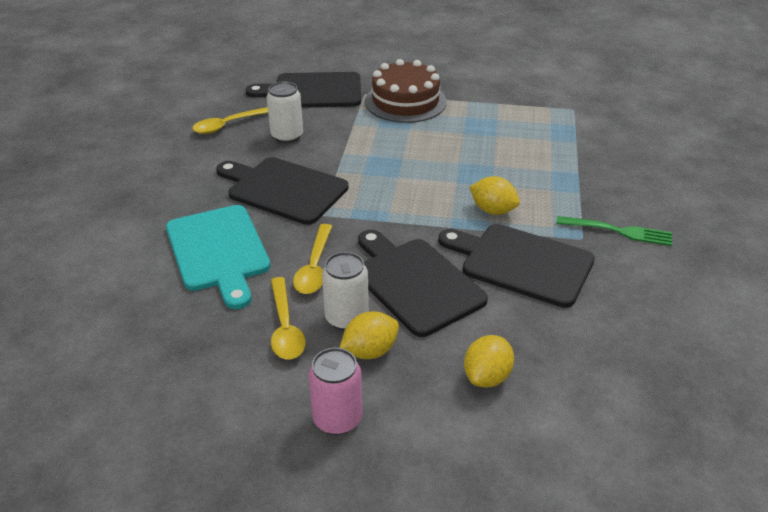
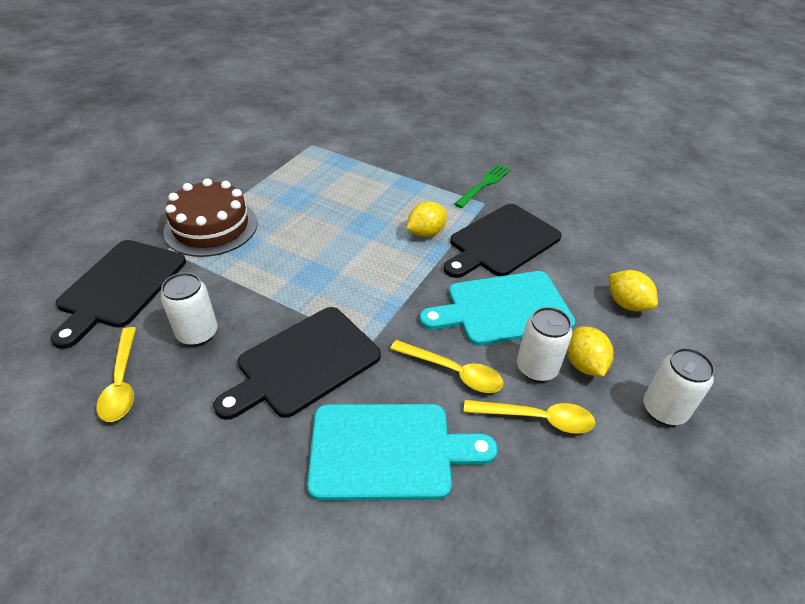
camera: 70 degrees left, 5 degrees up
pink can [308,348,362,435] -> white can [643,348,715,425]
black cutting board [358,230,488,337] -> turquoise cutting board [419,271,575,346]

